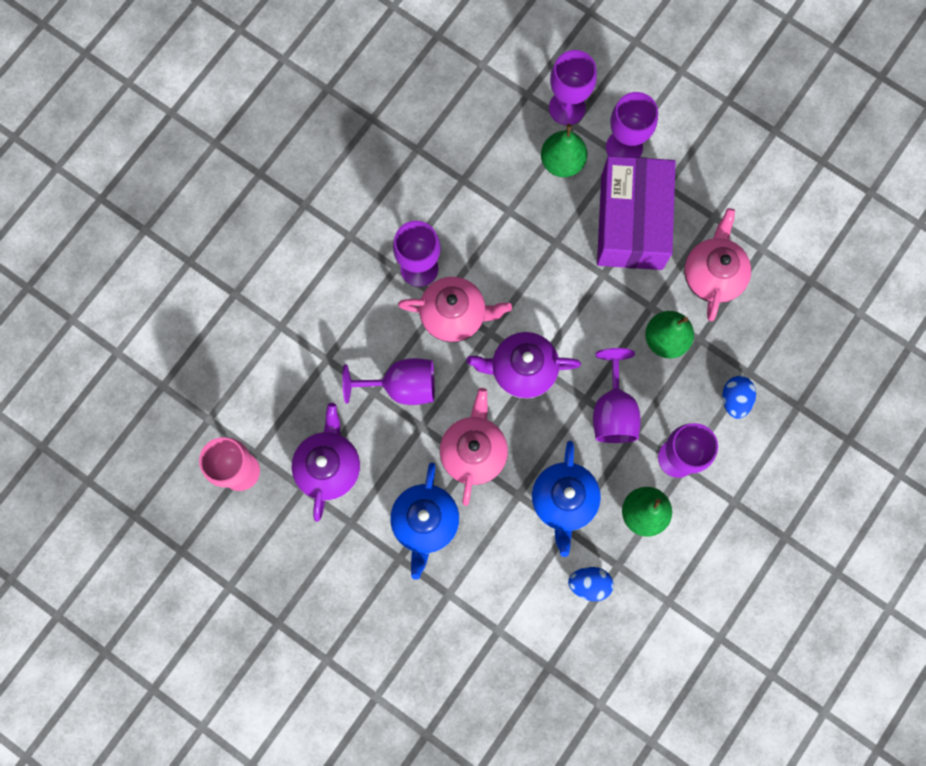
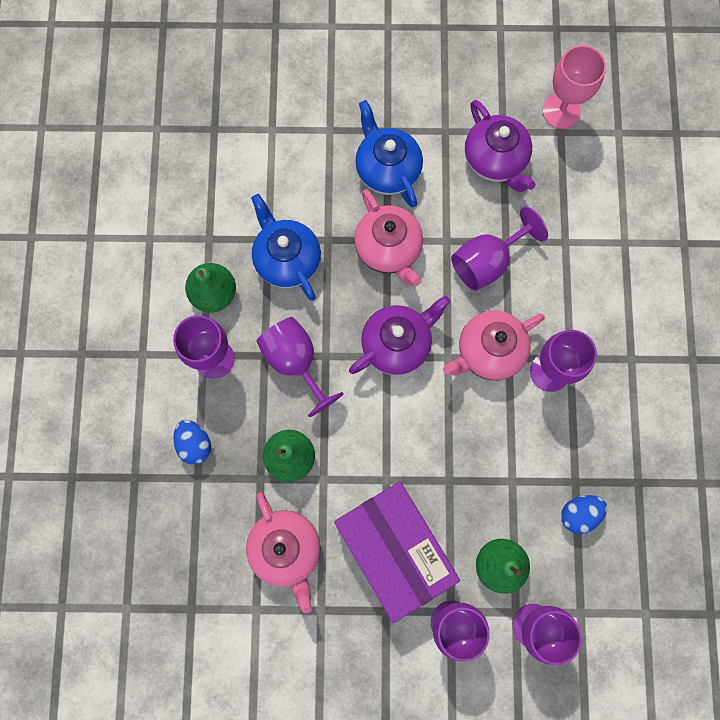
camera: 145 degrees right, 0 degrees up
blue egg [568,567,613,601] -> blue egg moved to [561,495,607,534]

